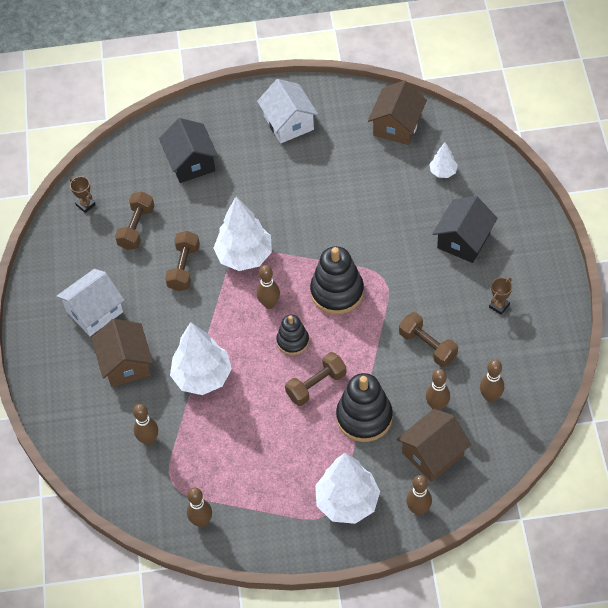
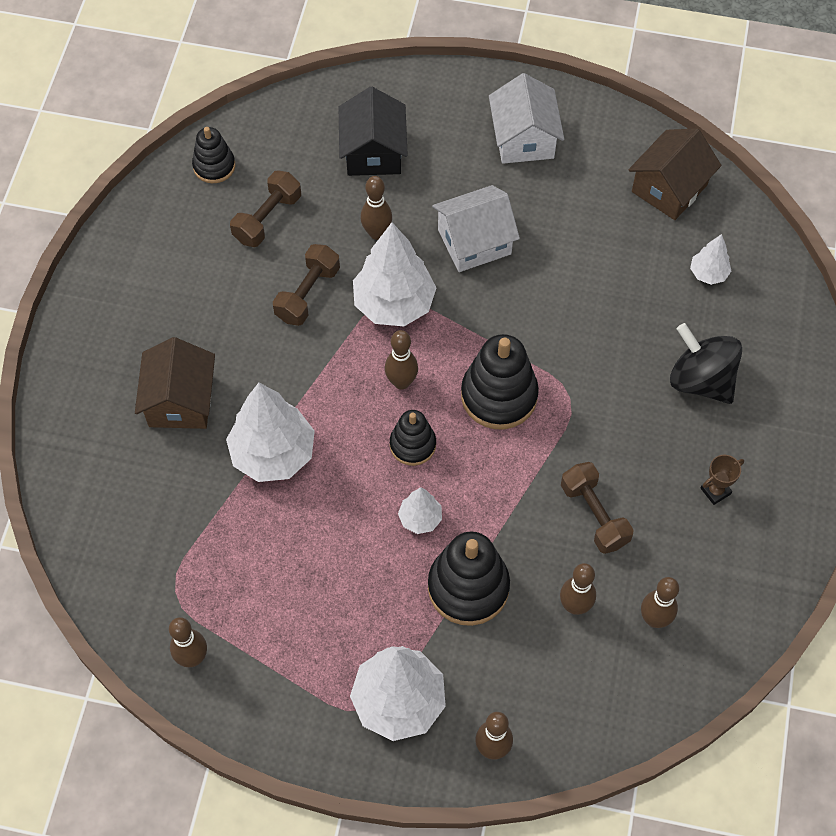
camera: 15 degrees right, 5 degrees up
white house [56,269,124,336] -> white house moved to [432,185,520,272]
brown trophy [70,176,96,213] -> black stacking toy [192,127,235,183]
brown bowling pin [133,404,158,445] -> brown bowling pin moved to [361,176,392,240]
brown dumbbell [285,352,346,406] -> white tree [398,487,442,534]
brown house [397,409,471,482] -> none
black house [432,196,498,263] -> black spinning top [670,323,742,404]

